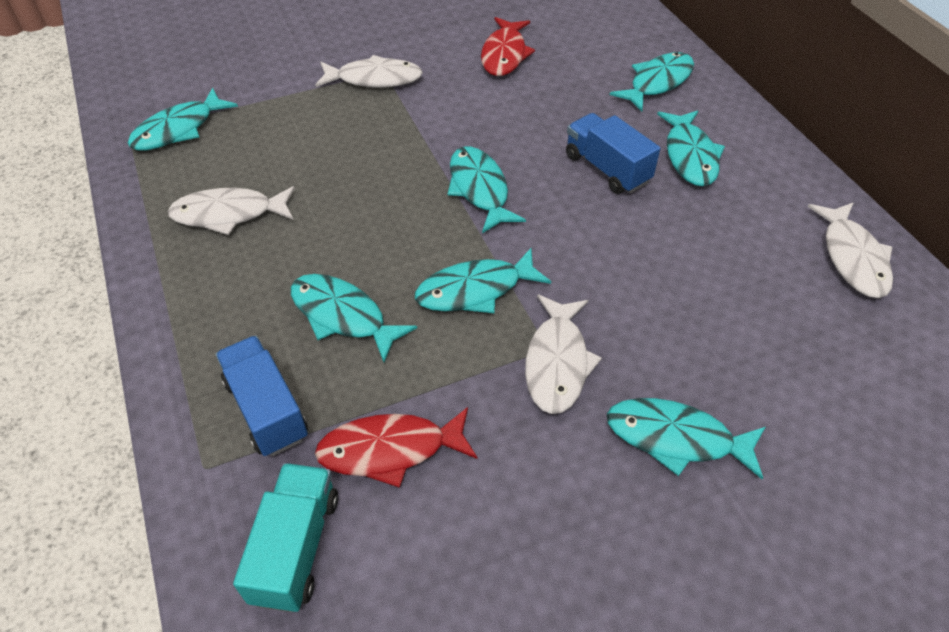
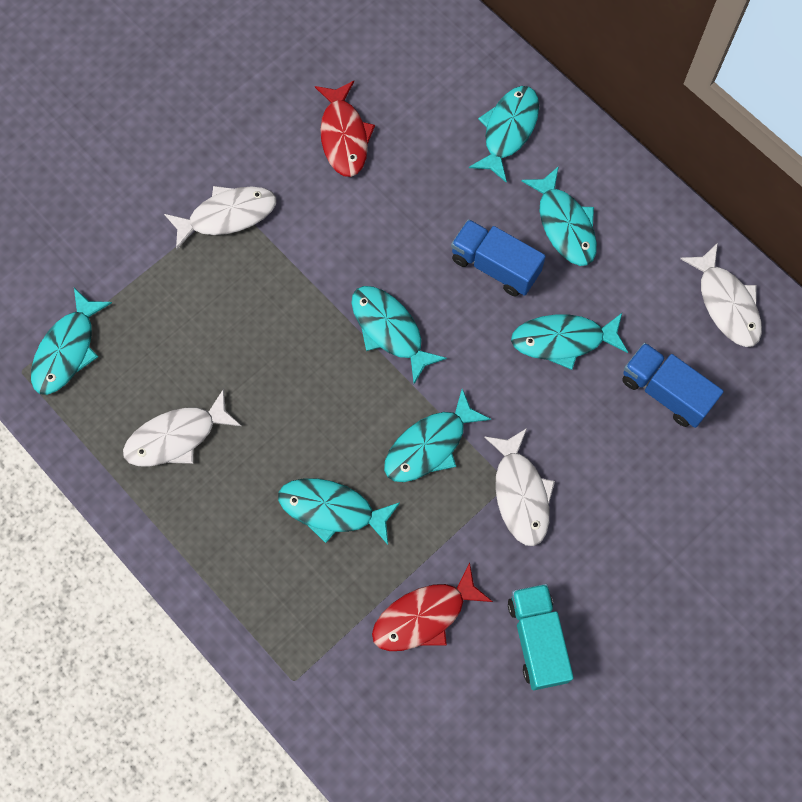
camera: 20 degrees left, 20 degrees up
blue truck [216,336,308,456] -> blue truck moved to [622,343,724,428]
turquoise truck [233,463,338,612] -> turquoise truck moved to [508,584,574,690]
turquoise fish [607,398,765,479] -> turquoise fish moved to [511,313,628,370]

